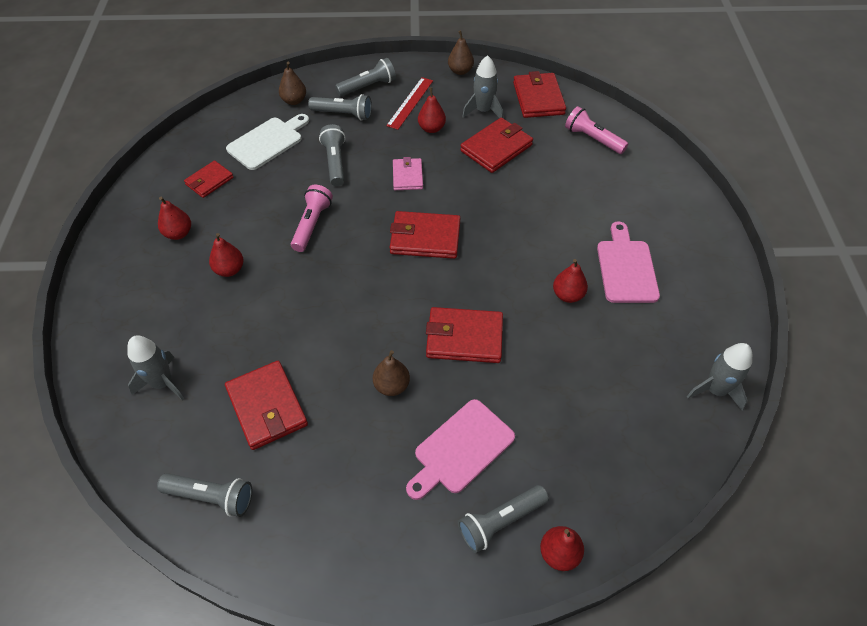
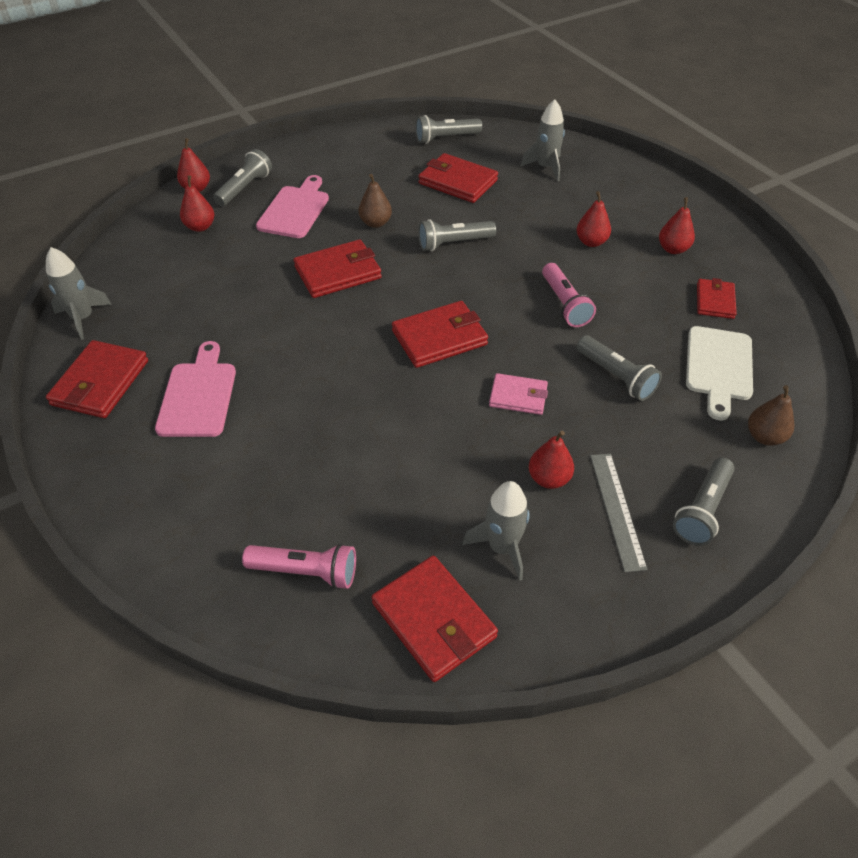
camera: 150 degrees right, 5 degrees down
grey flashlight [308,94,372,121] -> grey flashlight moved to [418,219,496,251]
red ruler [386,77,433,130] -> grey ruler [590,454,647,572]
pink wallet [393,157,423,190] -> pink wallet turned 45 degrees counterclockwise [489,373,548,415]
brown pear [448,30,474,75] -> none
red wallet [460,118,533,173] -> red wallet moved to [46,340,148,418]
red pear [553,259,588,303] -> red pear moved to [180,175,214,232]
pink cutting board [597,221,660,303] -> pink cutting board turned 150 degrees counterclockwise [155,341,236,437]

